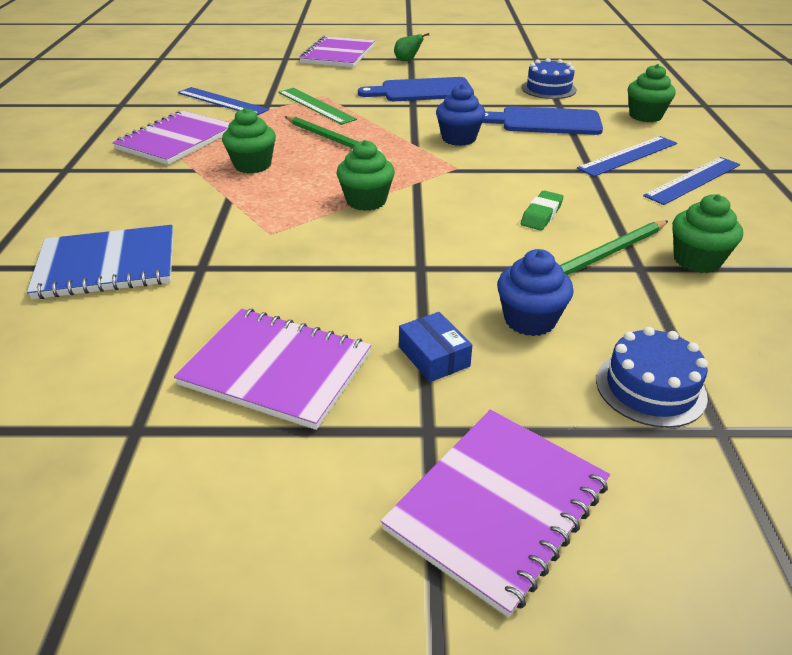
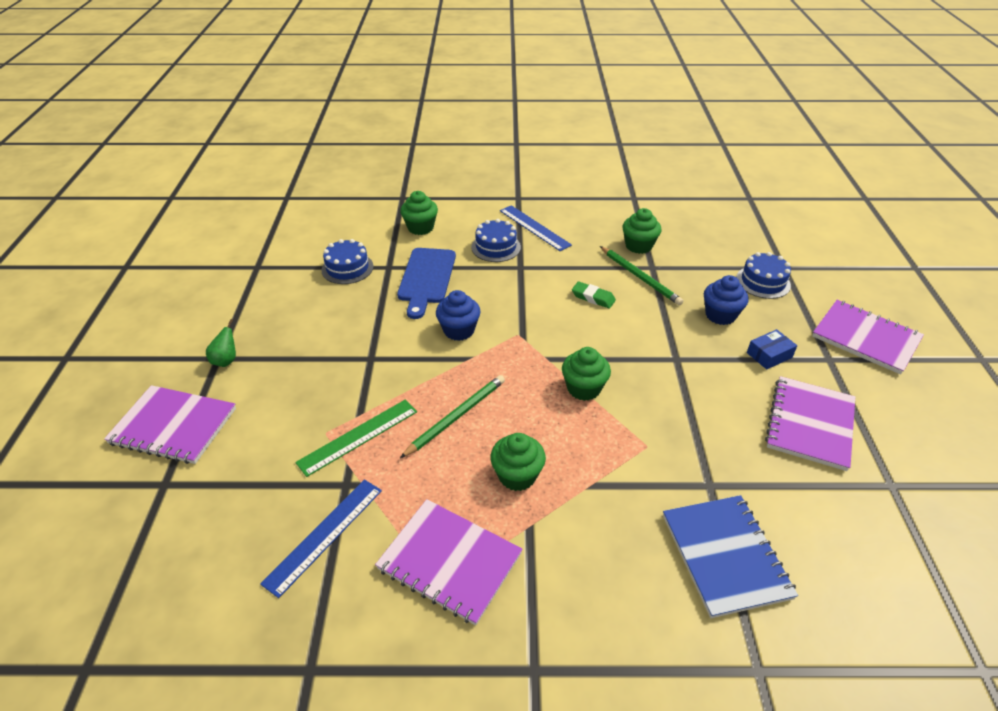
camera: 90 degrees left, 5 degrees up
blue cutting board [358,77,474,101] -> none
blue ruler [577,136,677,177] -> blue cake [471,219,521,262]

